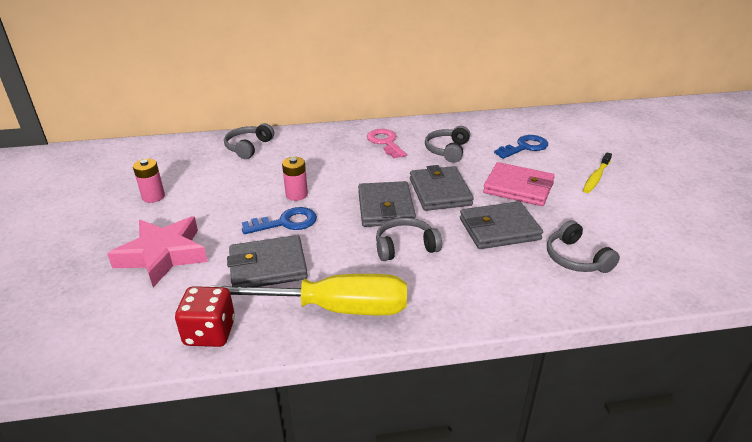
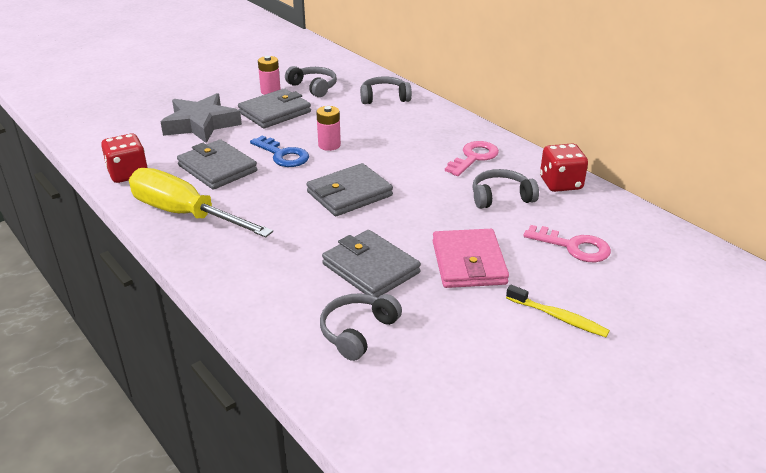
camera: 60 degrees right, 0 degrees up
pink star [107,217,208,288] -> grey star [160,93,242,143]
yellow screwdriver [211,274,407,315] -> yellow screwdriver turned 150 degrees clockwise [129,168,273,238]
grey headphones [376,217,442,261] -> grey headphones moved to [285,66,337,97]
grey wallet [410,165,474,211] -> grey wallet moved to [238,88,311,128]
blue key [494,135,548,159] -> pink key [523,225,611,262]
yellow toothbrush [583,152,612,193] -> yellow toothbrush turned 150 degrees counterclockwise [506,285,610,337]
none -> red dice [540,143,588,192]

